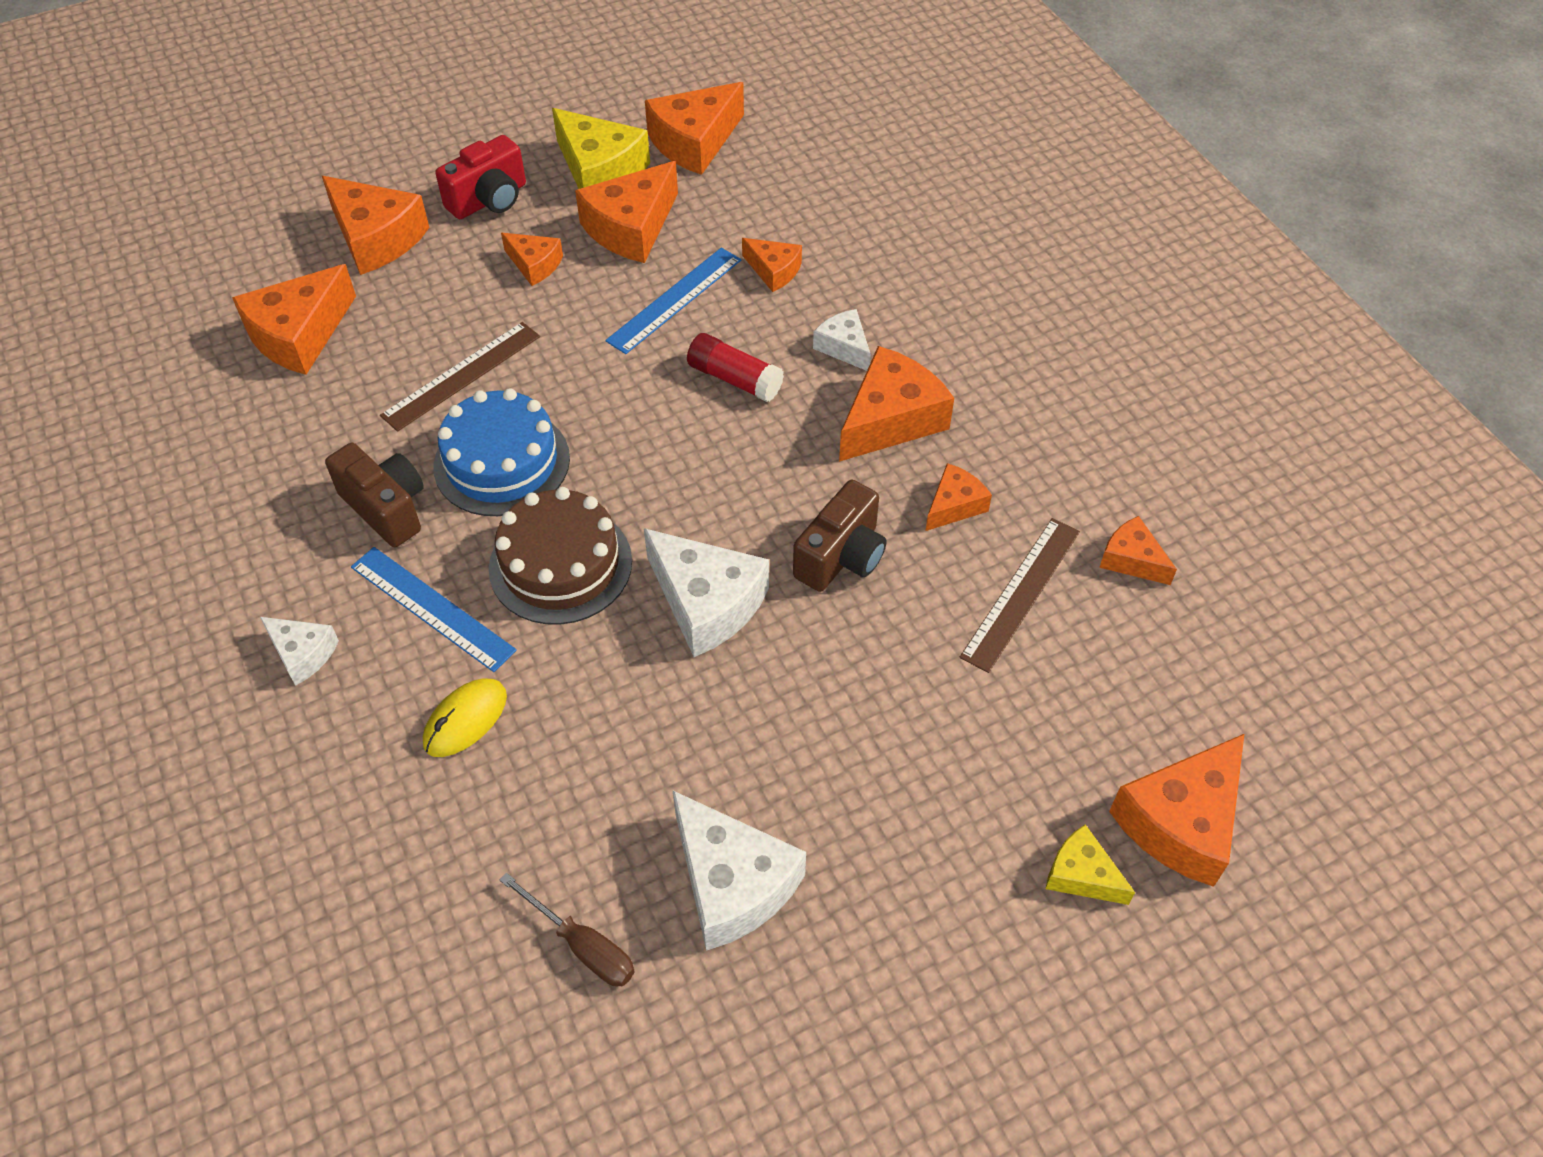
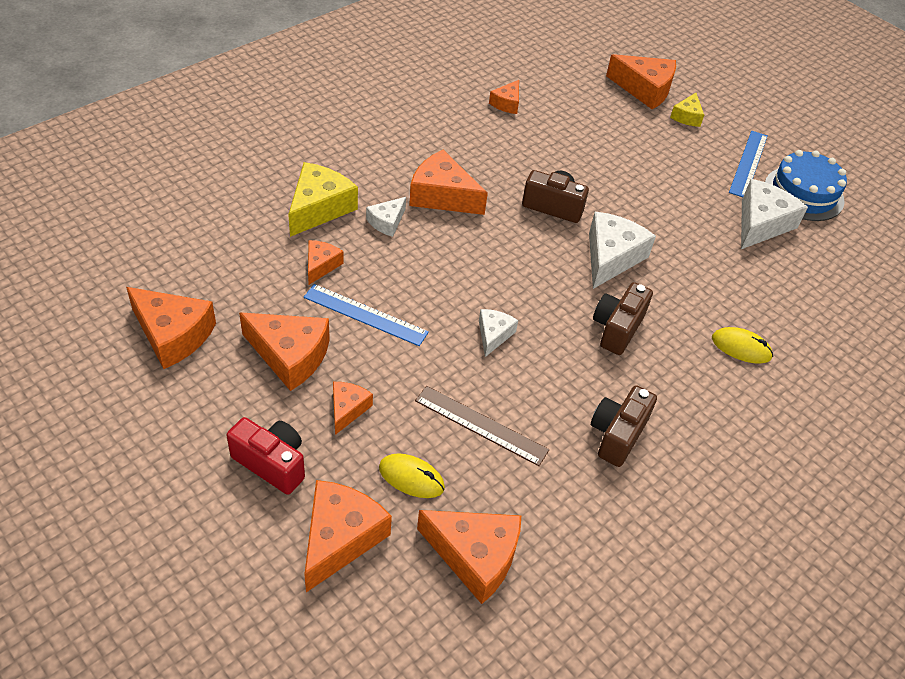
camera: 110 degrees left, 5 degrees down
white cheese [260,617,339,686] -> white cheese moved to [479,309,518,357]
blue ruler [351,547,517,672] -> blue ruler moved to [729,131,767,197]
blue cake [433,388,570,516] -> blue cake moved to [765,150,847,221]
brown cake [489,487,632,625] -> brown camera [593,282,653,355]
brown screwdriver [500,873,635,987] -> none
yellow cheese [552,108,650,189] -> yellow cheese moved to [288,162,358,237]
red glue stick [687,333,784,402] -> none
orange cheese [926,463,992,531] -> none
brown ruler [960,518,1080,673] -> none
none -> yellow mouse [379,453,445,498]

